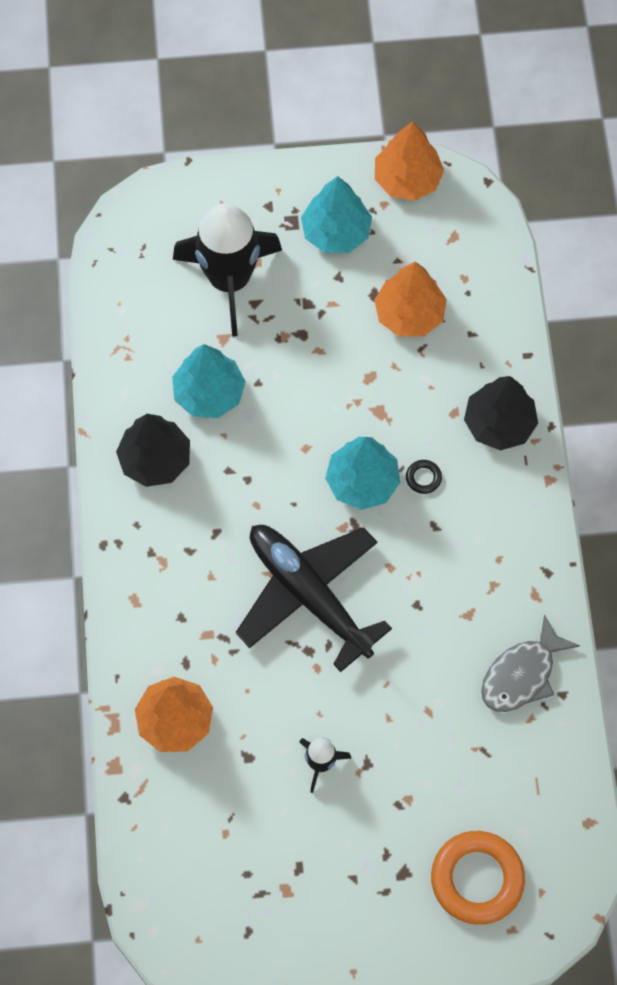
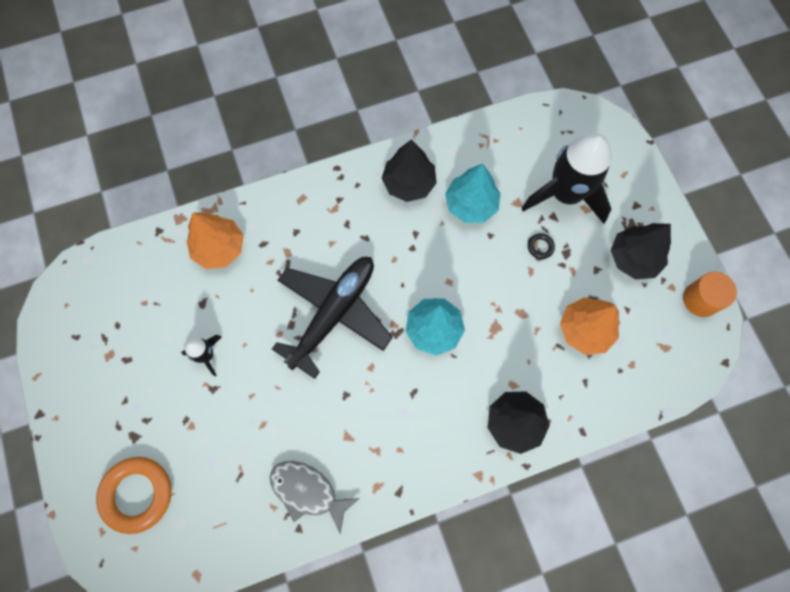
camera: 75 degrees right, 5 degrees up
turquoise tree [301,176,372,253] -> black tree [611,223,671,280]
orange tree [375,122,444,201] -> orange cylinder [683,272,737,317]
black ring [406,460,442,494] -> black ring moved to [528,233,555,259]

